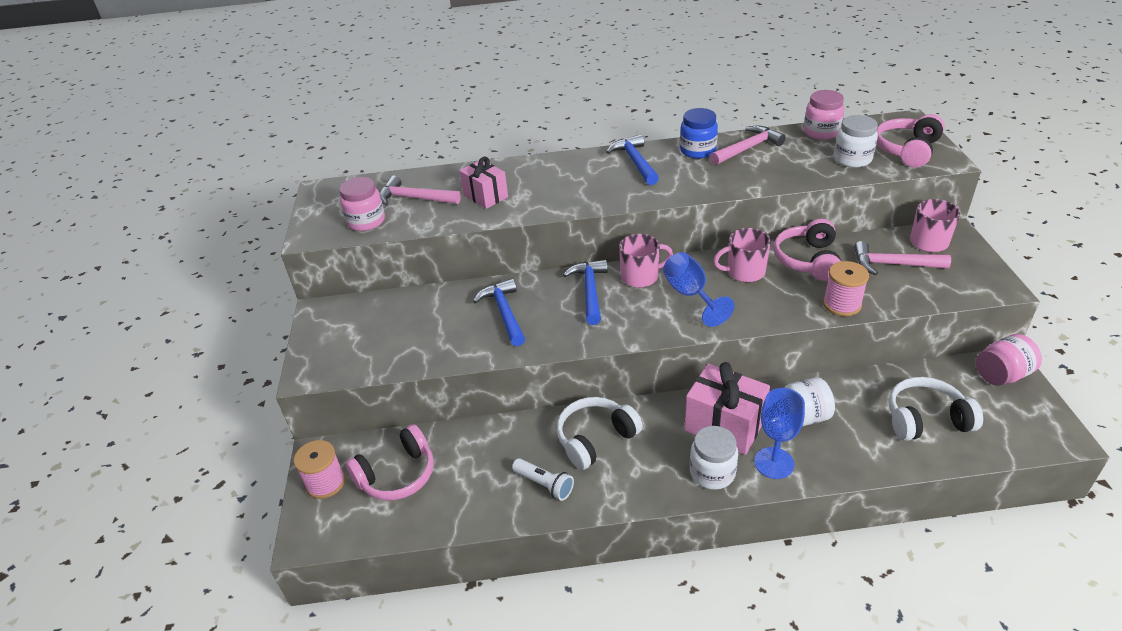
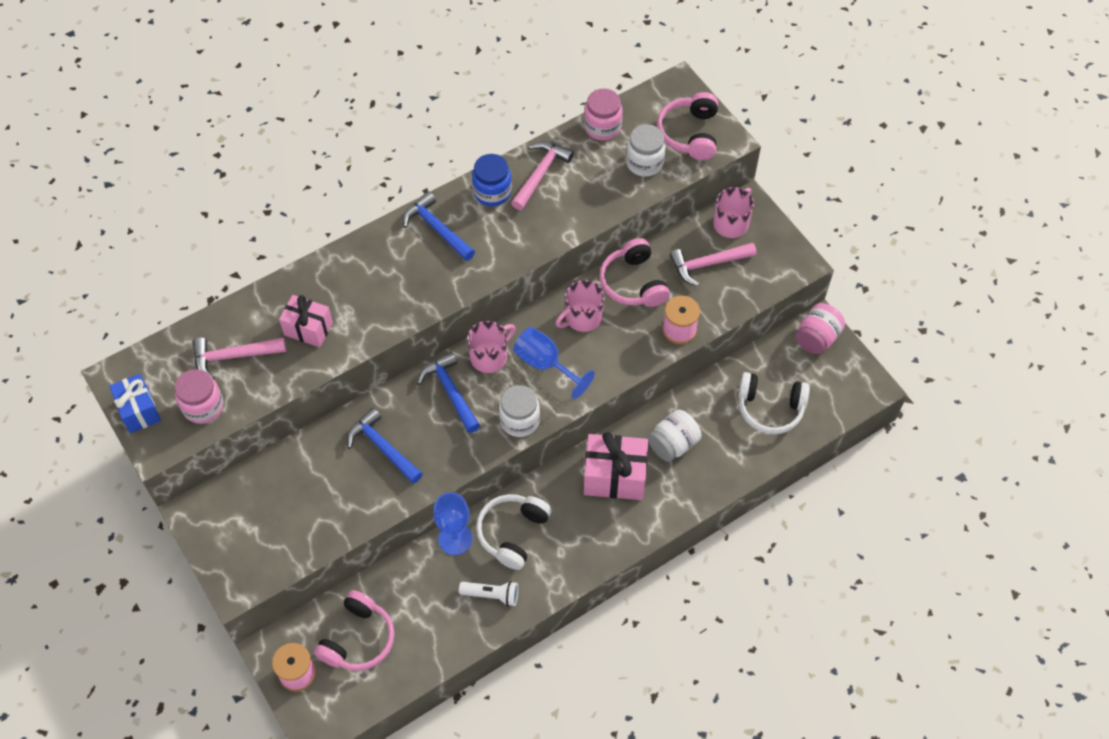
camera: 30 degrees left, 20 degrees up
white jar [690,426,738,490] -> white jar moved to [499,385,540,437]
blue goblet [754,388,805,479] -> blue goblet moved to [433,492,473,555]
white headphones [889,377,983,441] -> white headphones turned 135 degrees counterclockwise [738,372,810,434]
none -> blue gift [109,374,161,433]

